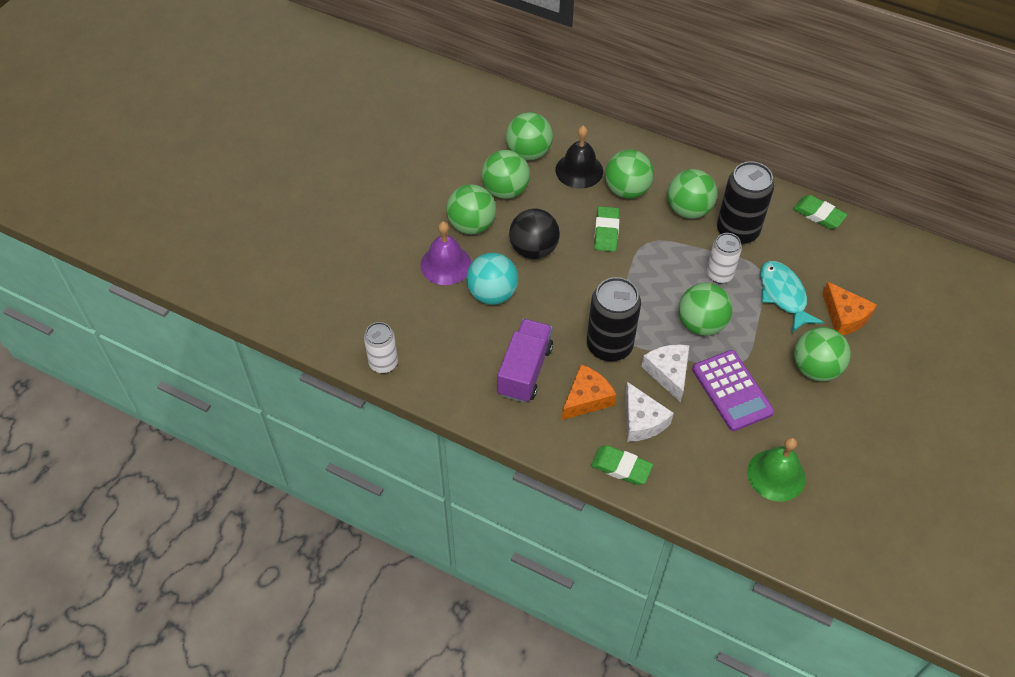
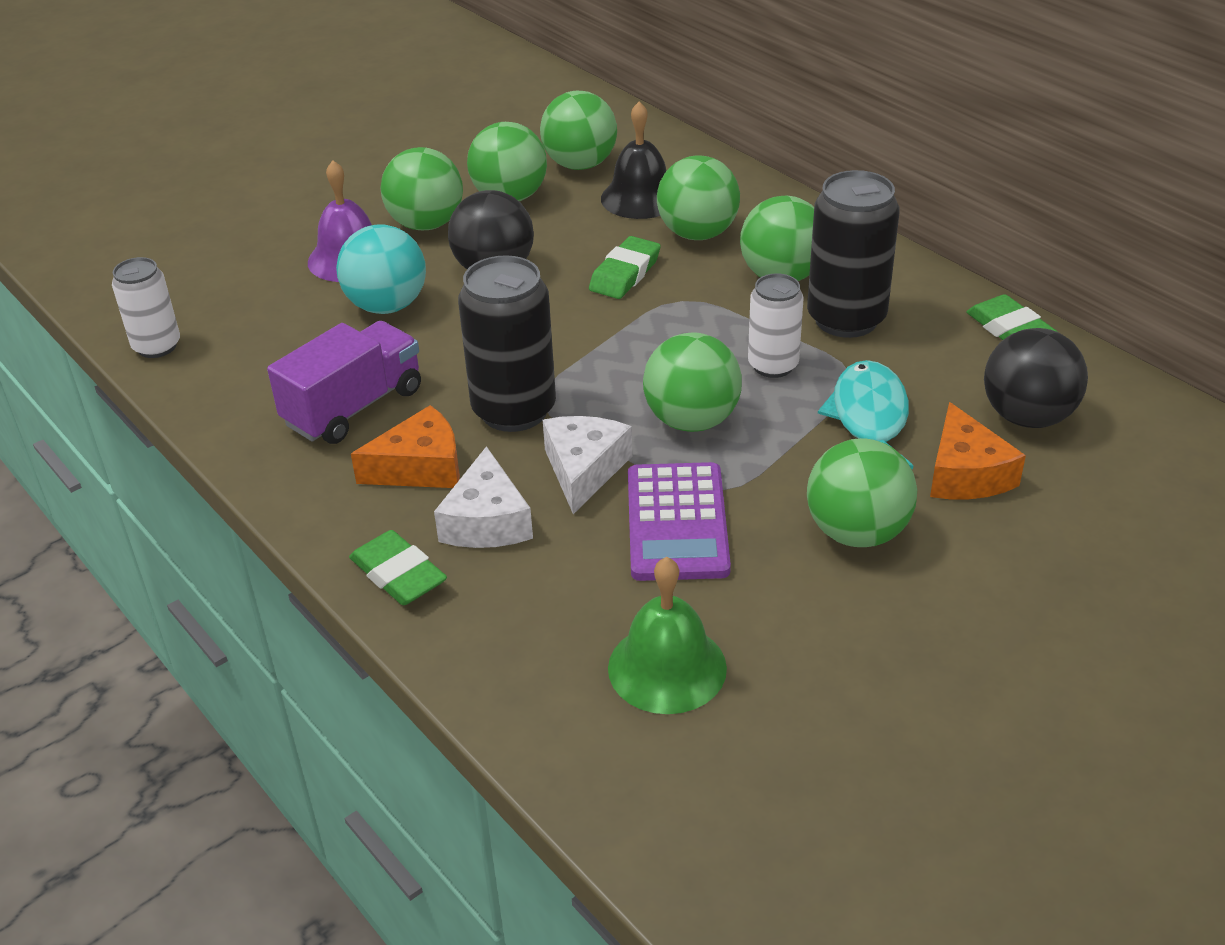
camera: 25 degrees right, 15 degrees down
none -> black ball [984,328,1088,428]

